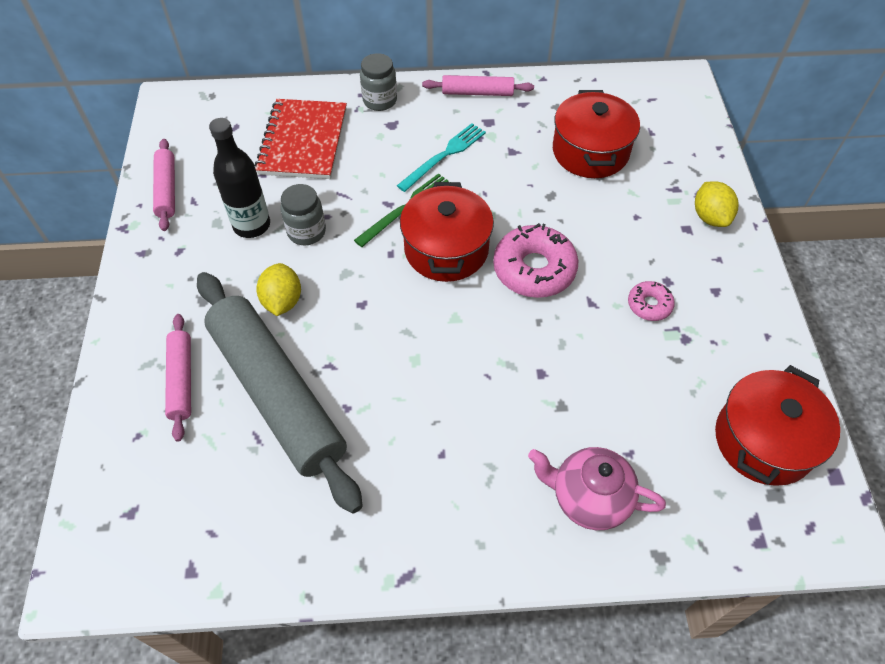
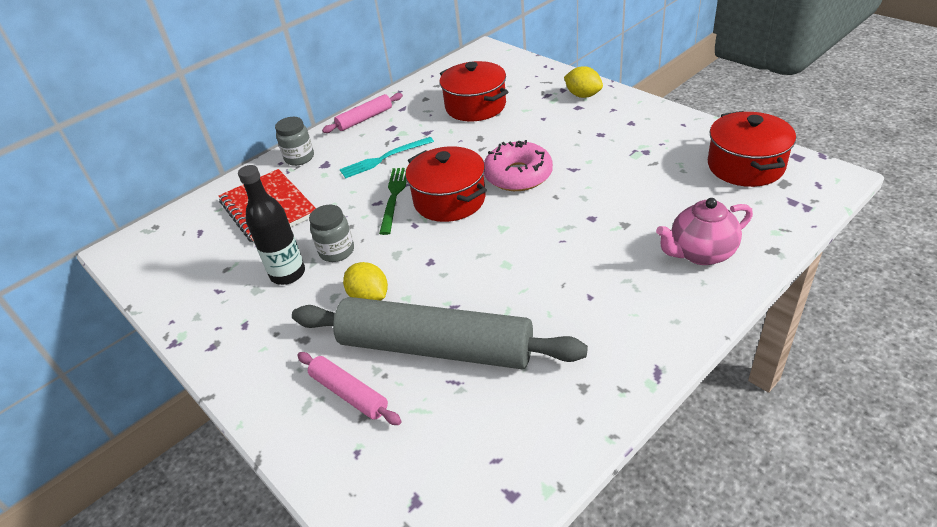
camera: 35 degrees left, 15 degrees down
pink rolling pin [153,139,175,231] -> none
turquoise fork [397,123,486,192] -> turquoise fork turned 120 degrees counterclockwise [340,137,434,178]
pink donut [628,281,675,321] -> none

